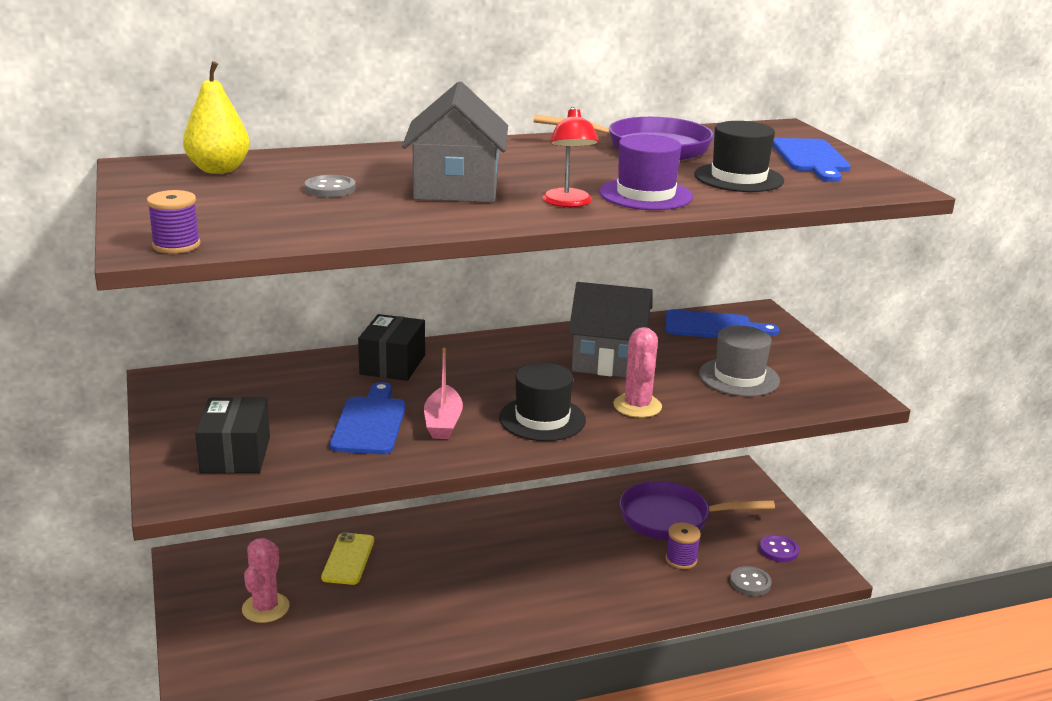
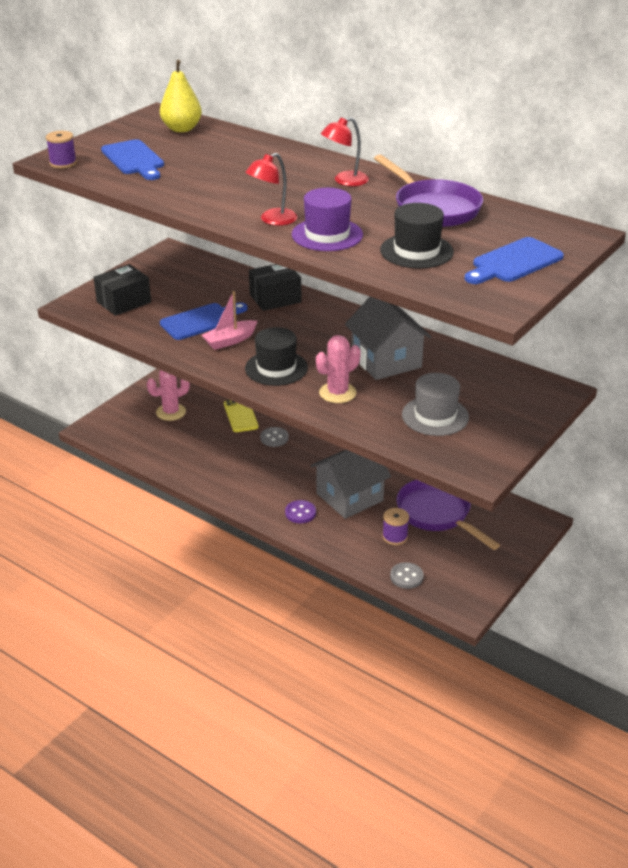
camera: 55 degrees right, 10 degrees up
grey button [305,175,355,197] -> grey button moved to [260,427,289,447]
yellow phone [321,532,374,585] -> yellow phone turned 75 degrees counterclockwise [224,400,259,432]
grey house [402,82,508,203] -> grey house moved to [310,450,391,519]
blue cutting board [666,309,780,338] -> blue cutting board moved to [101,139,164,180]
purple button [759,535,799,562] -> purple button moved to [285,500,316,523]
none -> red lamp [321,117,369,186]

